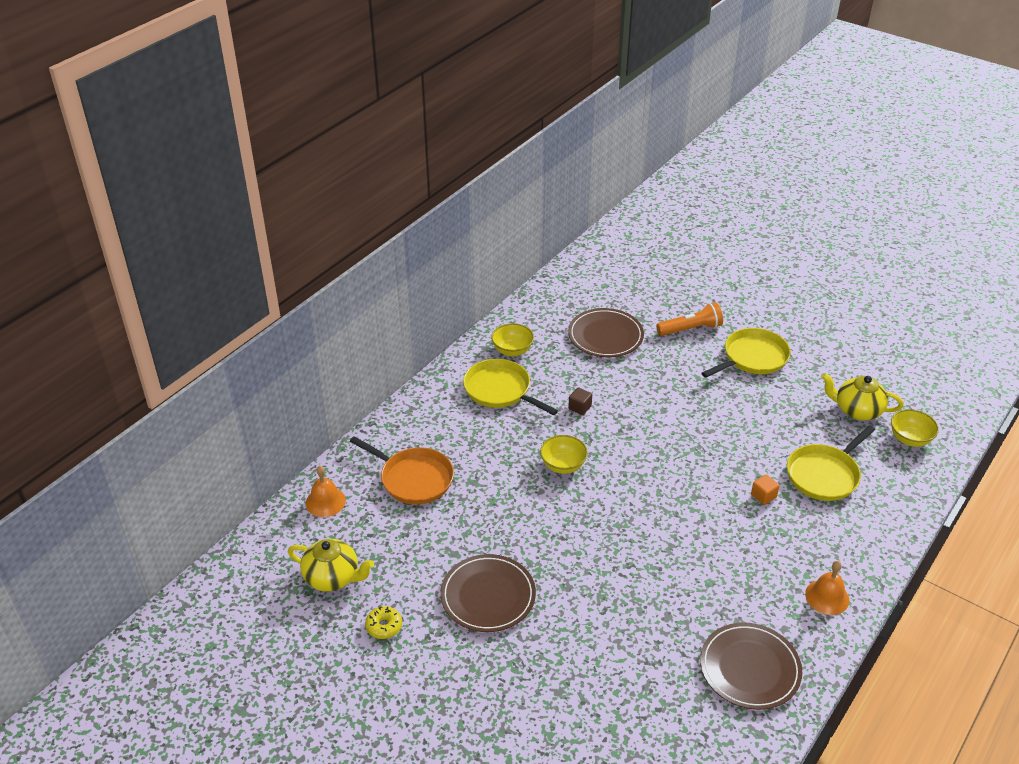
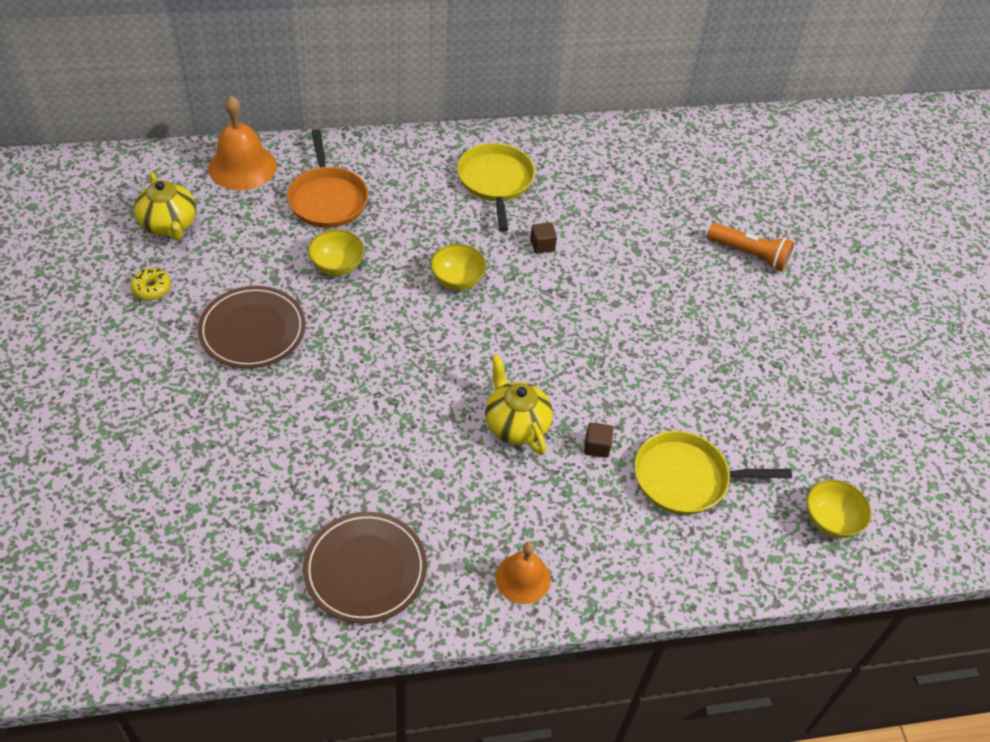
camera: 40 degrees right, 10 degrees up
orange bell [306,466,346,517] -> orange bell [208,96,277,190], size x1.58
yellow bowl [491,323,534,357] -> yellow bowl moved to [308,230,364,276]
brown plate [568,308,644,357] -> none
yellow pan [702,328,791,378] -> none
orange cube [751,474,780,505] -> brown cube [584,422,613,458]
yellow teapot [822,373,904,420] -> yellow teapot moved to [485,354,553,455]

